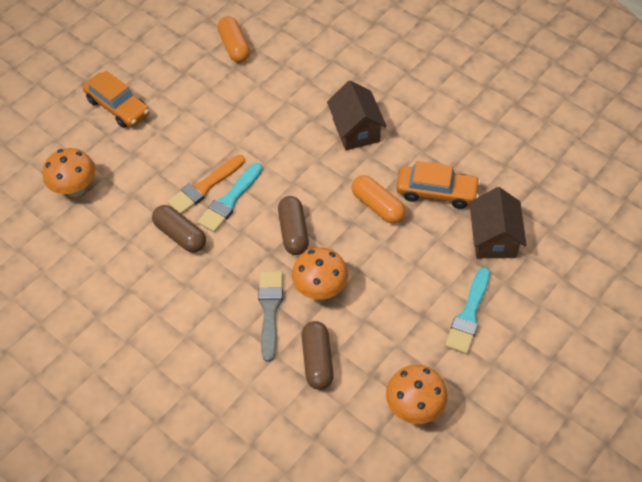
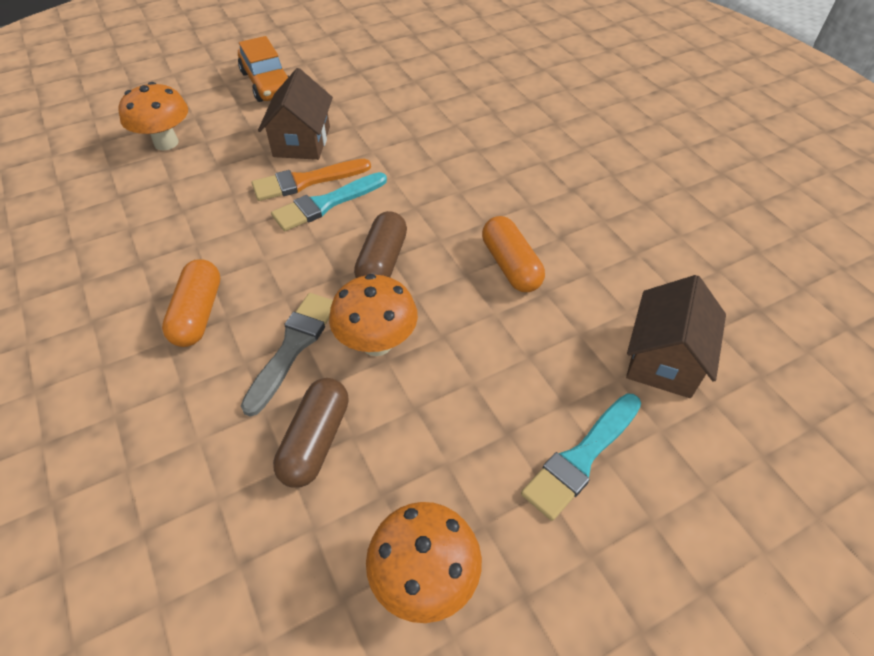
camera: 20 degrees right, 5 degrees down
brown capsule [152,205,206,253] -> none
orange capsule [217,16,250,63] -> orange capsule moved to [162,259,220,347]
brown house [327,81,387,150] -> brown house moved to [258,68,333,160]
orange car [396,161,481,209] -> none

